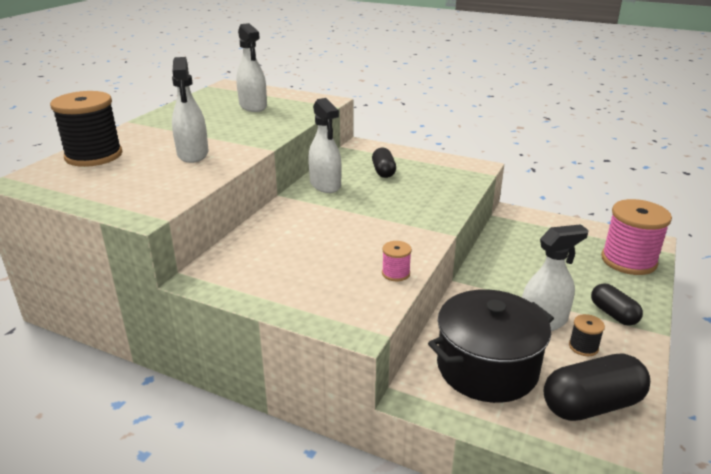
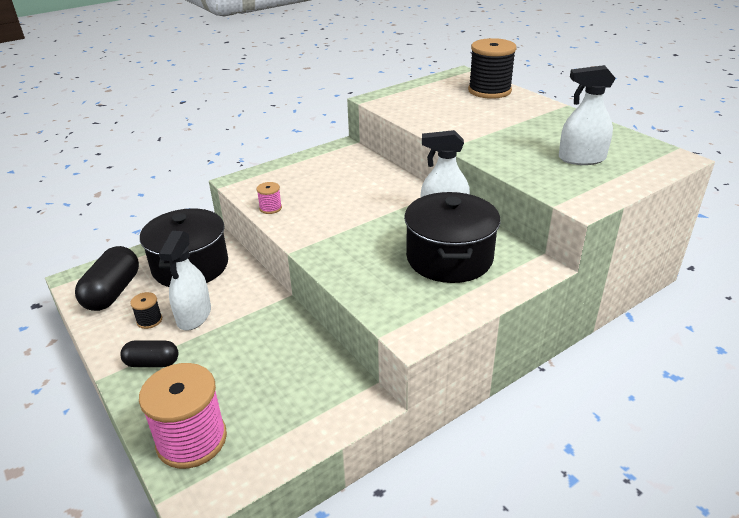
camera: 120 degrees right, 5 degrees up
white spray bottle [172,57,209,163] -> none
black capsule [372,148,396,178] -> black pot [404,192,501,283]

